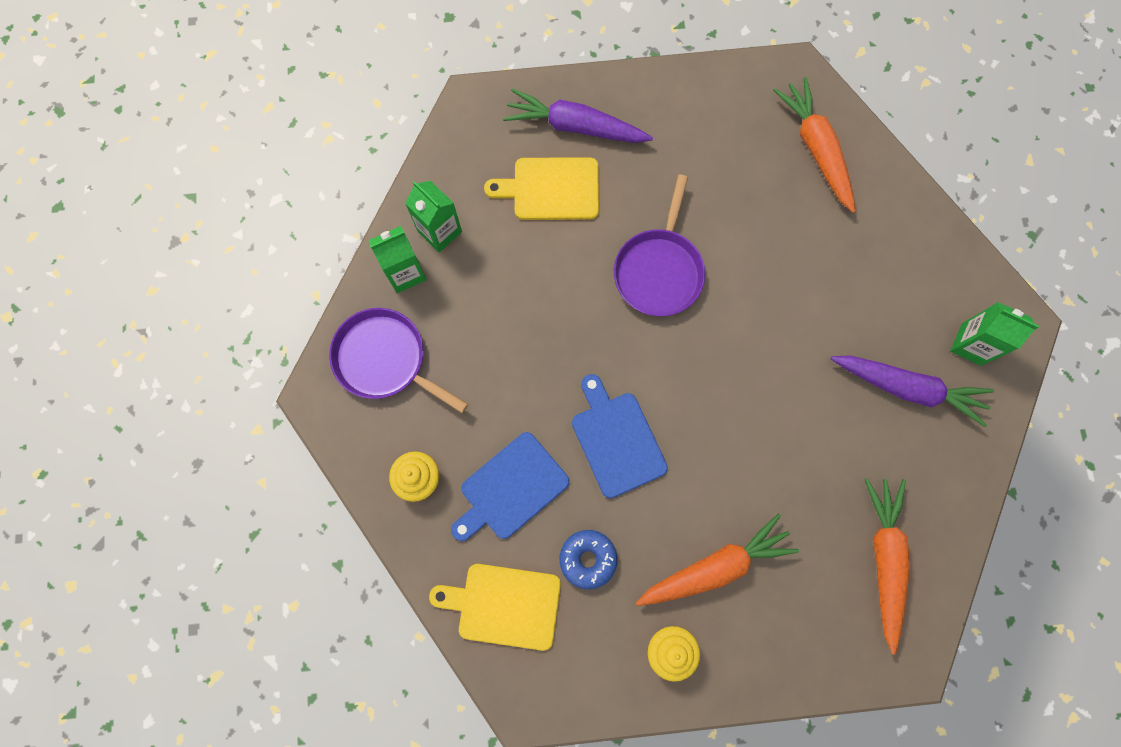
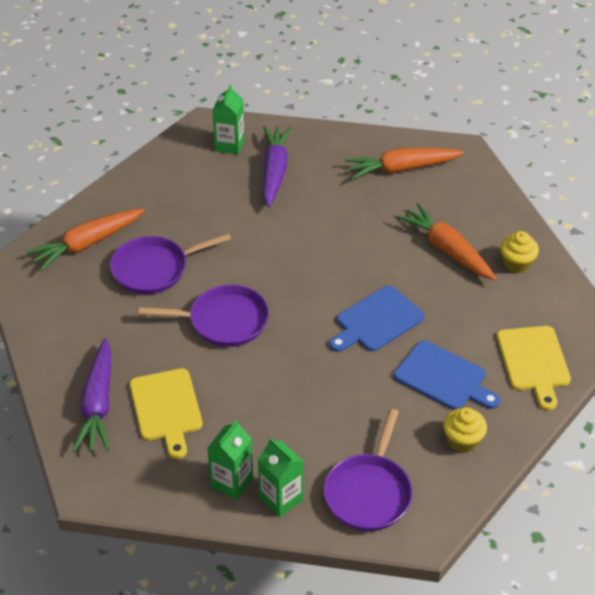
camera: 105 degrees left, 30 degrees down
blue donut [559,530,617,589] -> none
none -> purple pan [110,233,231,294]

